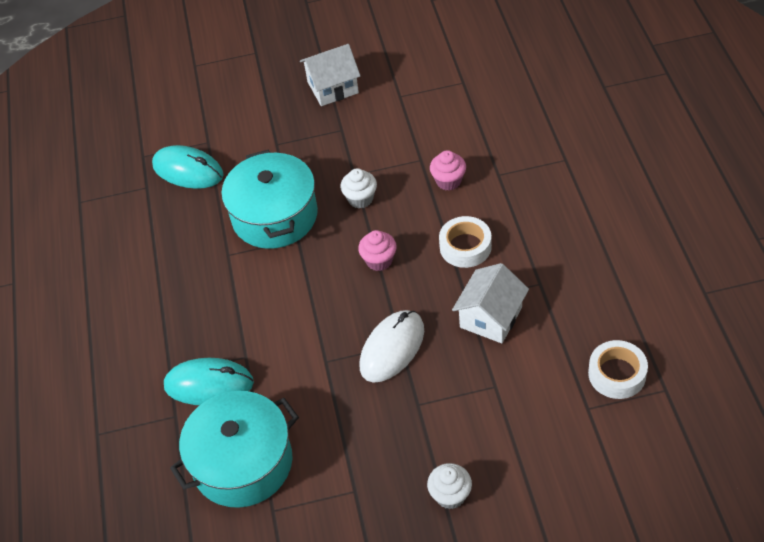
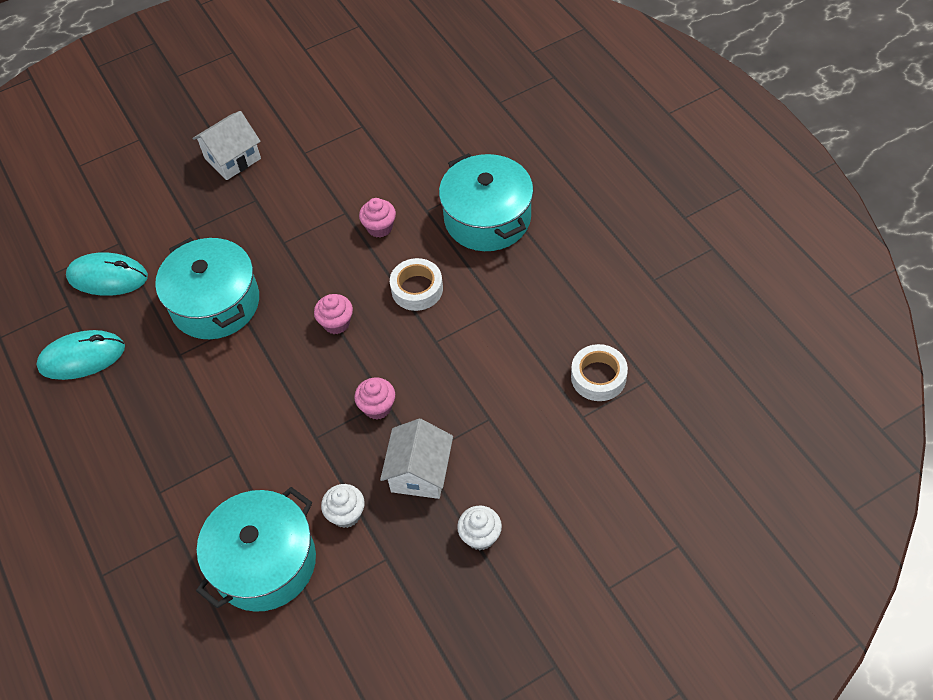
camera: 20 degrees left, 5 degrees up
turquoise mouse [164,358,254,405] -> turquoise mouse moved to [37,330,125,380]
white cupcake [340,168,377,209] -> white cupcake moved to [321,484,365,528]
white mouse [359,310,424,383] -> pink cupcake [354,378,395,419]
white house [452,263,529,343] -> white house moved to [380,419,453,499]
none -> turquoise pot [439,153,533,251]

